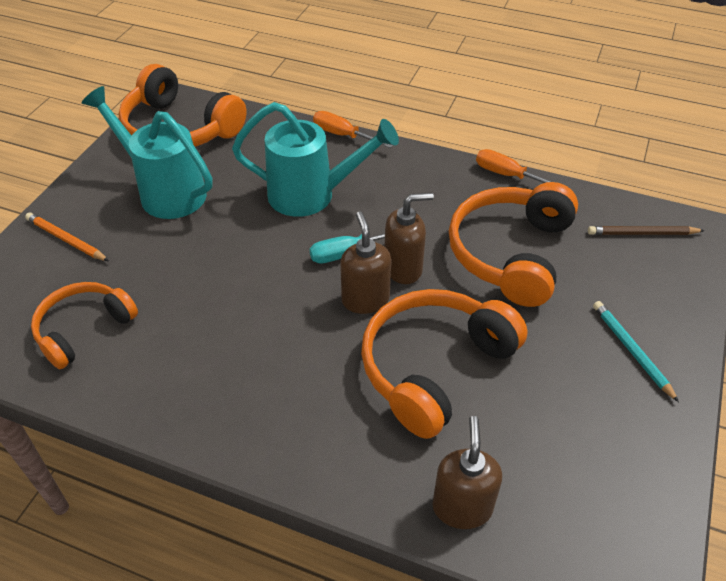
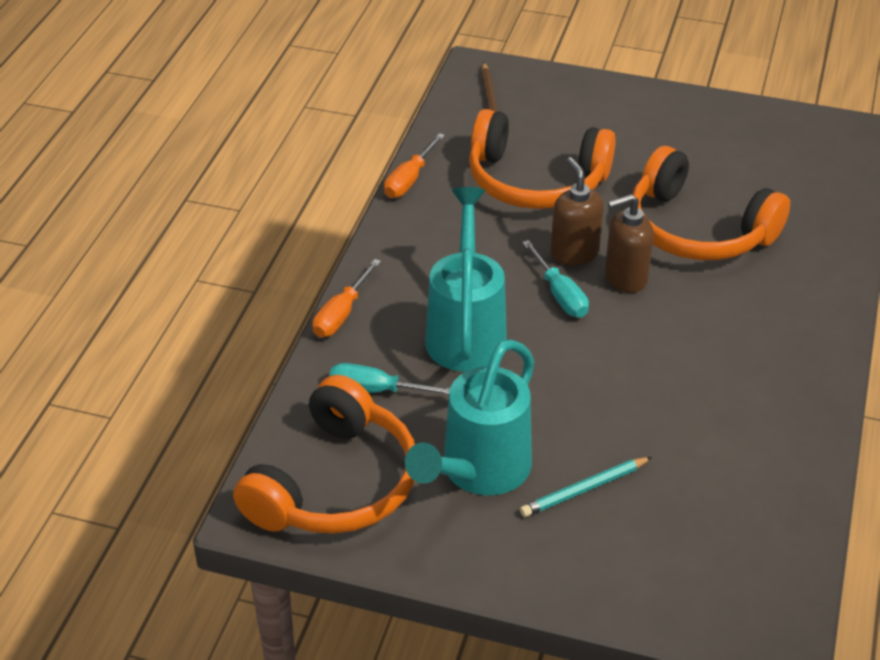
camera: 95 degrees left, 5 degrees down
orange pencil [25,212,109,261] -> none
orange headphones [31,282,138,369] -> none
brown soap dispenser [432,416,502,529] -> none
turquoise pencil [593,301,679,402] -> turquoise pencil moved to [520,457,652,517]
none -> turquoise screwdriver [330,363,450,395]

